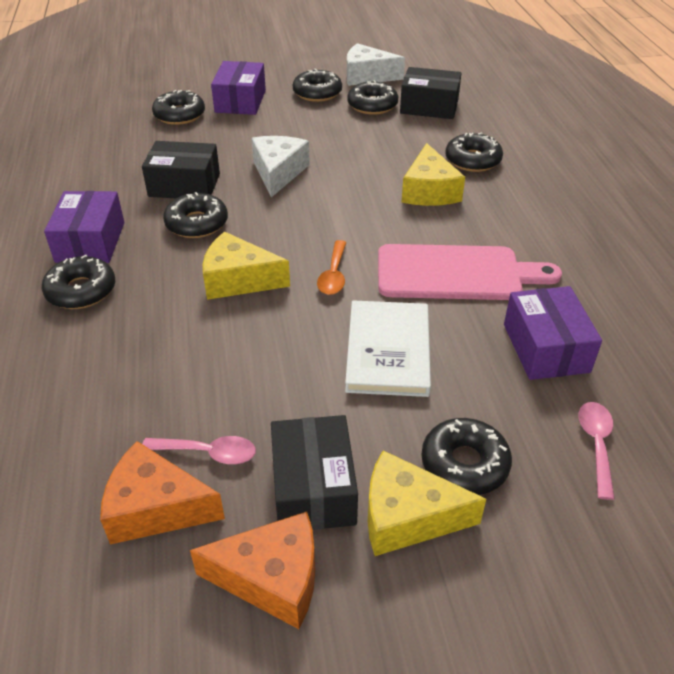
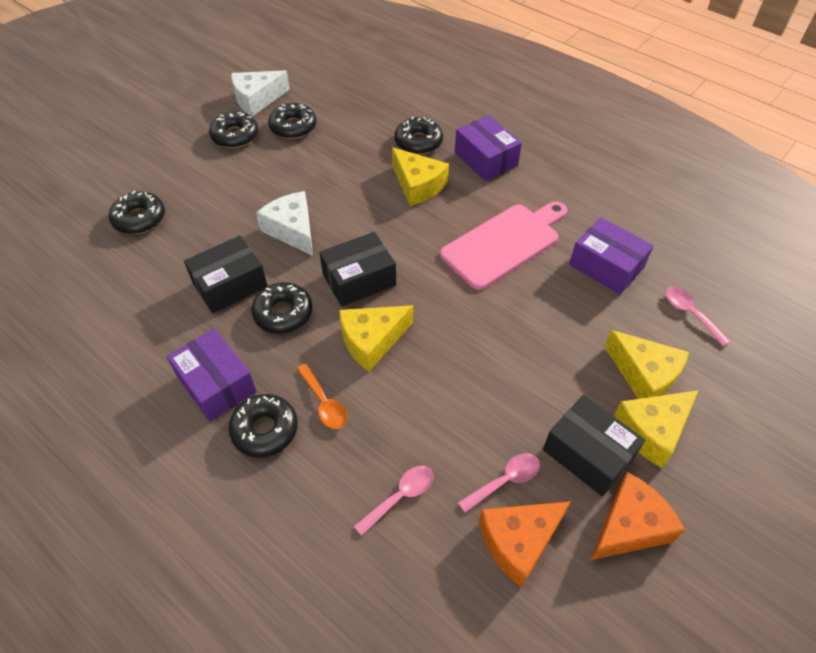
camera: 40 degrees left, 10 degrees up
purple box [211,61,266,115] -> purple box moved to [455,115,522,181]
orange spoon [317,240,347,295] -> orange spoon moved to [297,364,347,429]
white book [345,300,431,397] -> none
black box [400,67,461,119] -> black box moved to [319,232,396,307]
black donut [421,418,512,495] -> yellow cheese [604,330,689,399]
none -> pink spoon [354,465,434,536]

